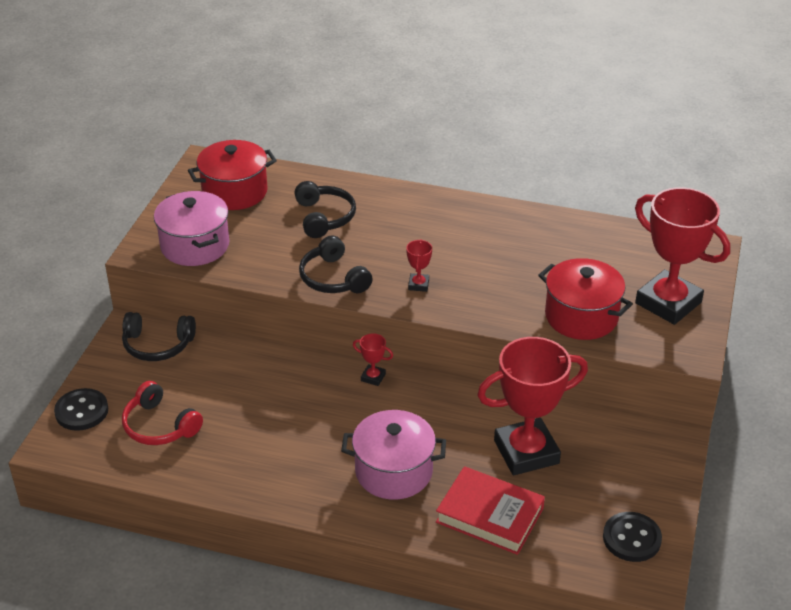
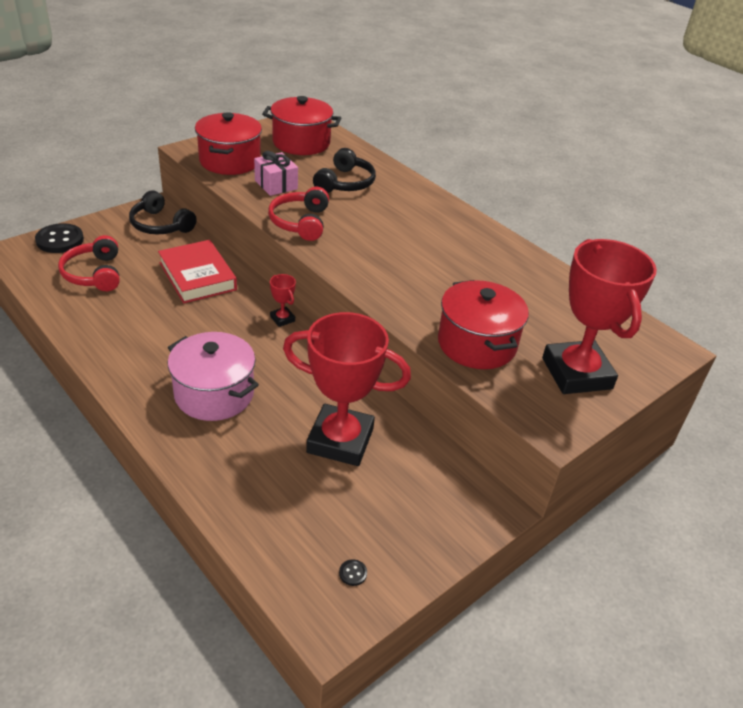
camera: 30 degrees right, 0 degrees up
pink pot [154,191,229,266] -> red pot [195,112,262,175]
black headphones [299,236,372,293] -> red headphones [268,187,329,241]
red trophy [406,239,432,292] -> none
red book [436,466,545,555] -> red book moved to [158,240,237,303]
black button [603,512,662,562] -> black button [339,559,367,586], size x0.41
none -> pink gift [254,151,298,196]

